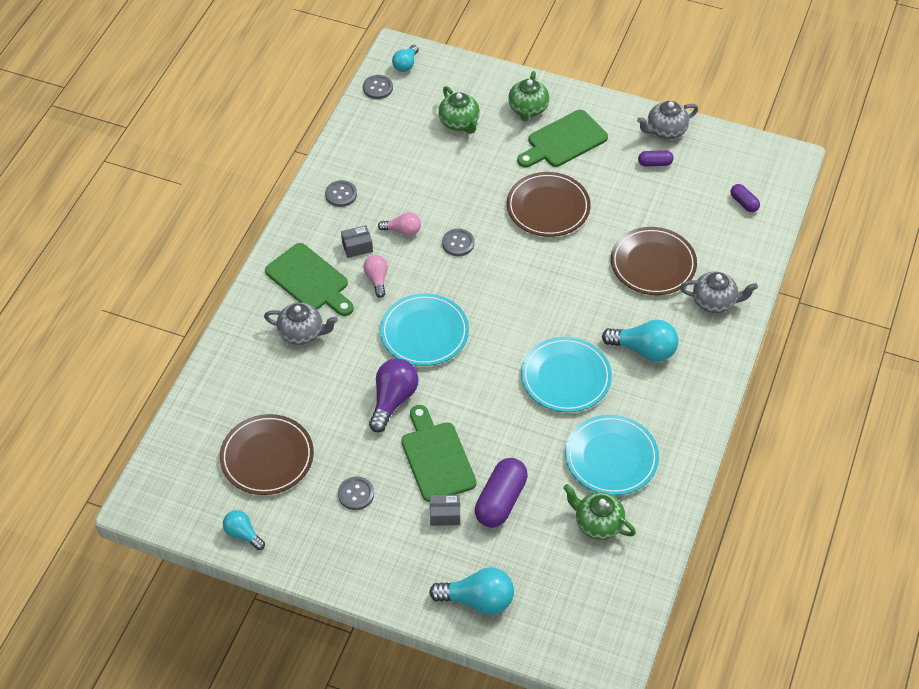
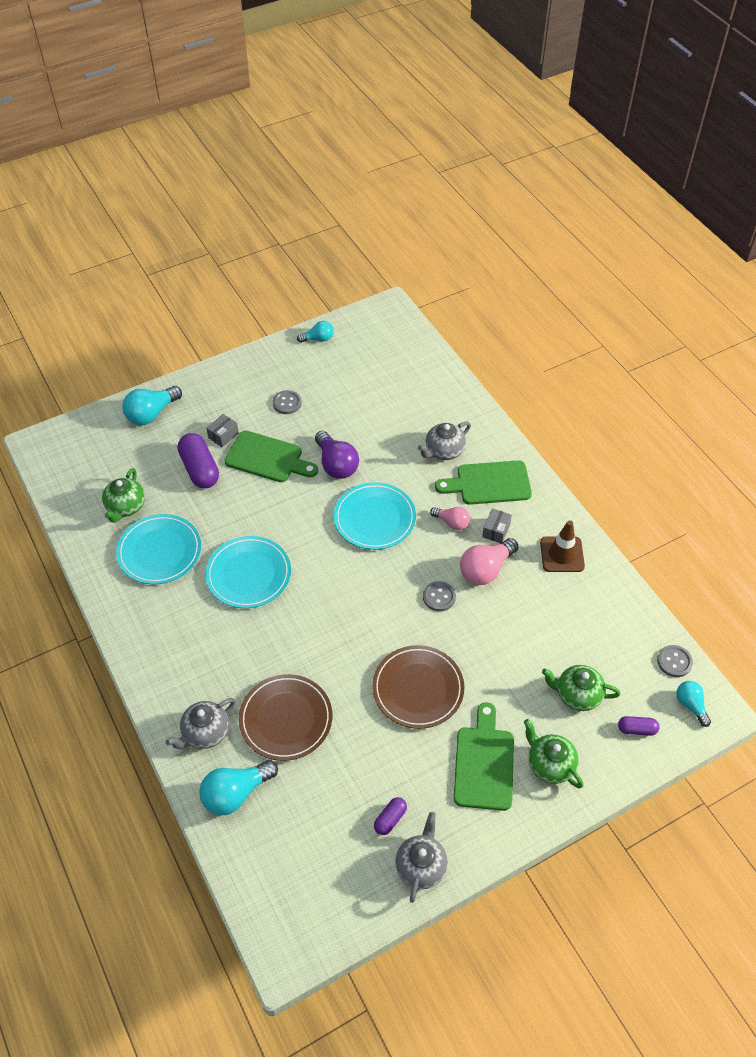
camera: 130 degrees right, 0 degrees up
brown plate [220,414,314,495] -> none
grey button [325,180,357,207] -> brown traffic cone [540,520,585,572]
pink light bulb [378,212,421,236] -> pink light bulb [460,538,519,585], size x1.65
green teapot [563,484,636,540] -> green teapot turned 120 degrees clockwise [102,468,145,523]
turquoise light bulb [602,320,679,362] -> turquoise light bulb moved to [199,760,278,815]
purple capsule [731,184,760,212] -> purple capsule moved to [618,716,659,736]

